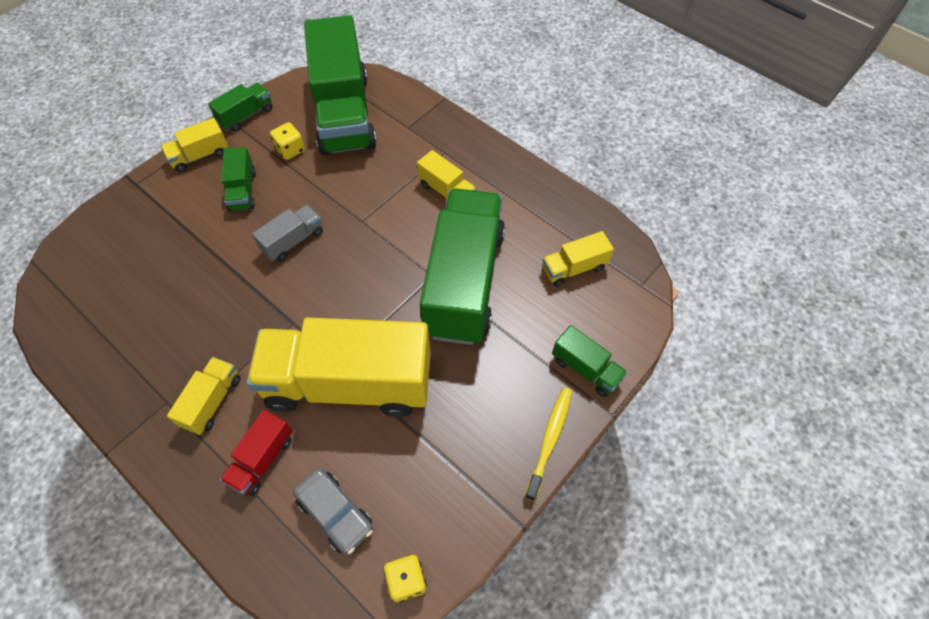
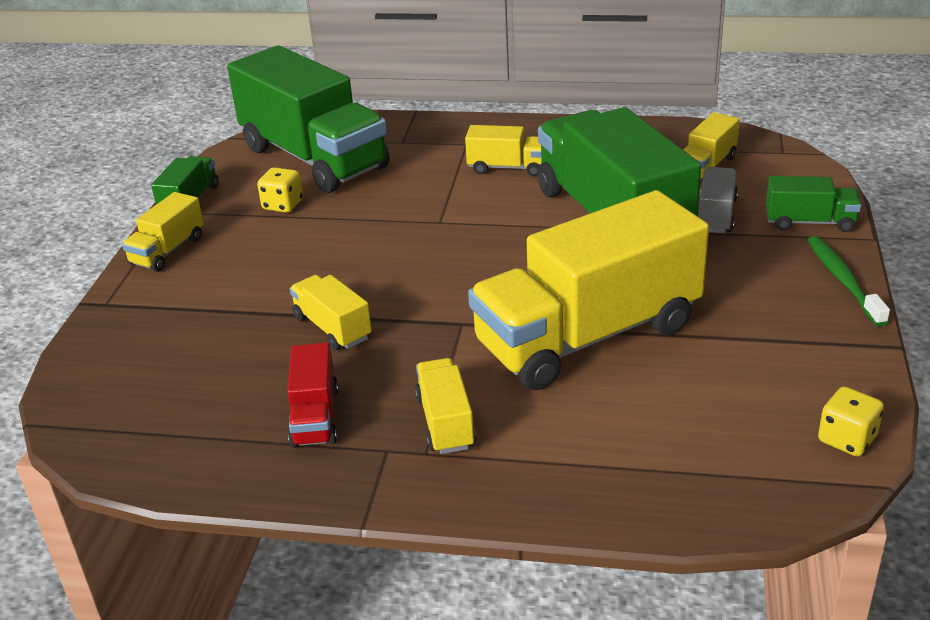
camera: 30 degrees left, 25 degrees down
red truck [220,410,293,496] -> red truck moved to [287,343,339,448]
green truck [222,147,256,211] -> none
grey truck [252,205,323,262] -> grey truck moved to [698,167,738,233]
grey car [293,468,373,555] -> none
yellow toothbrush [525,388,572,501] -> green toothbrush [808,236,890,327]
none -> yellow truck [290,275,372,350]

